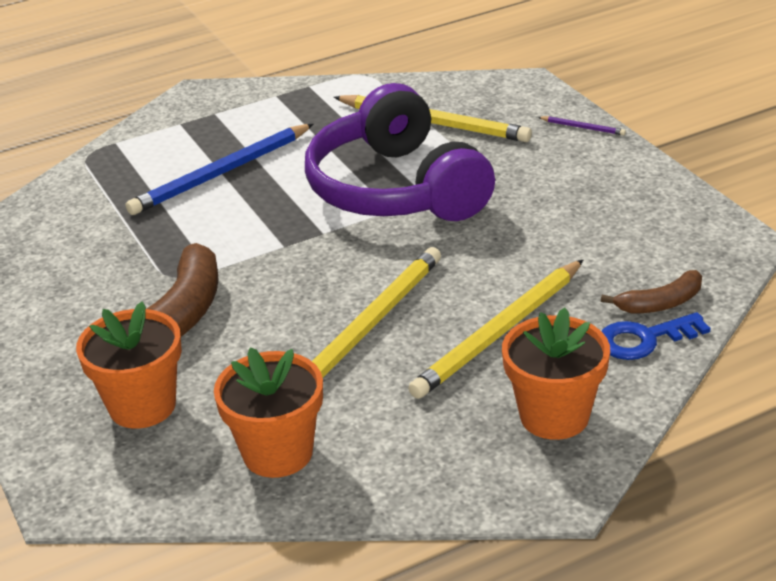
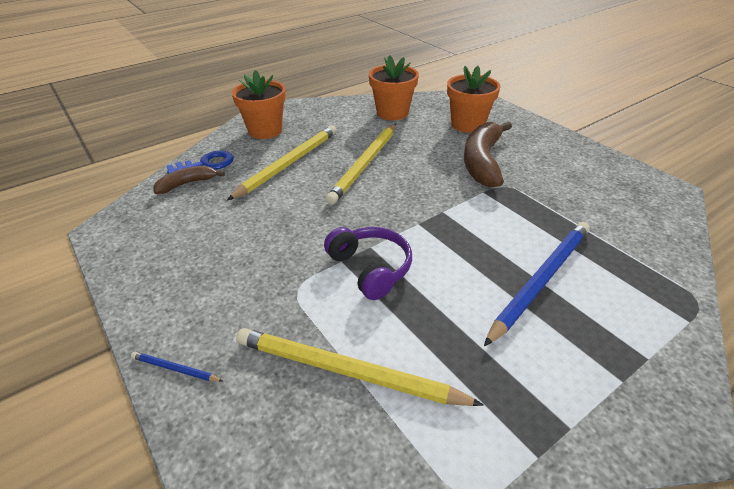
camera: 170 degrees right, 5 degrees up
purple headphones [305,83,495,221] -> purple headphones [324,227,412,300], size x0.52
purple pencil [538,116,626,136] -> blue pencil [131,352,223,382]

